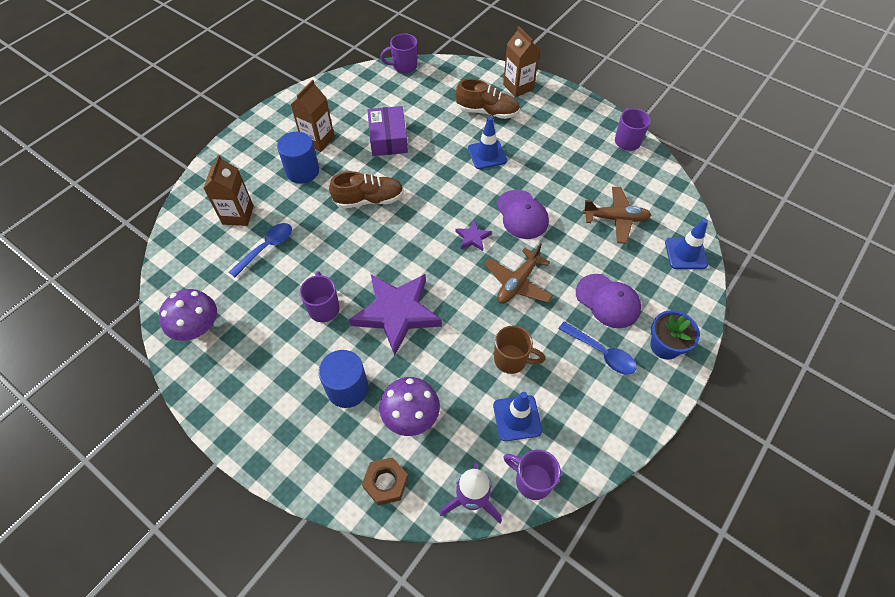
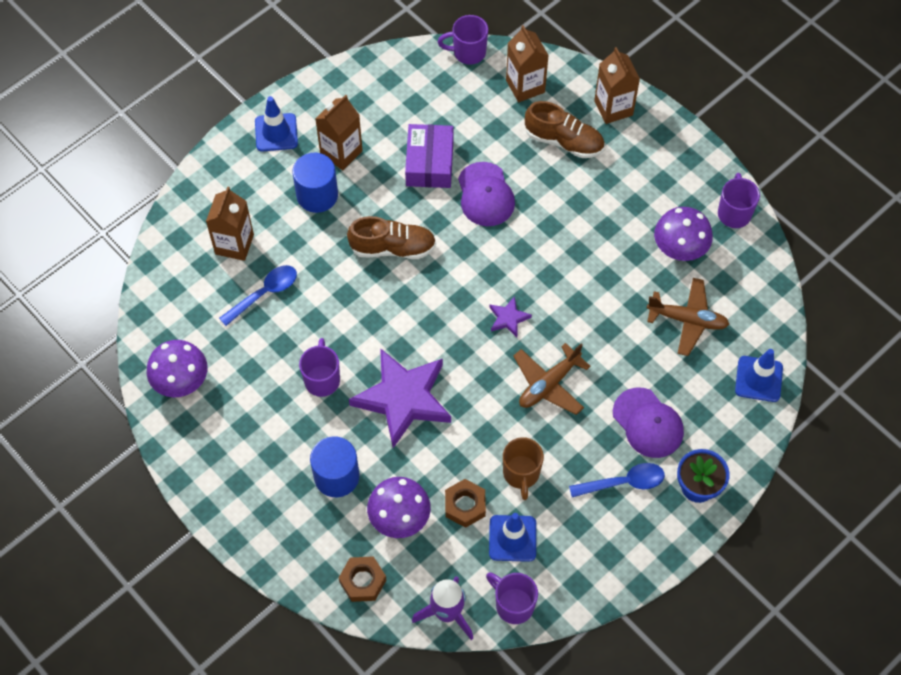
camera: 10 degrees right, 5 degrees up
blue traffic cone [468,117,507,169] -> blue traffic cone moved to [255,96,298,152]
brown mug [494,326,546,374] -> brown mug turned 60 degrees clockwise [503,437,544,500]
purple cap [496,190,549,239] -> purple cap moved to [458,162,515,226]
blue spoon [559,322,636,375] -> blue spoon turned 60 degrees counterclockwise [569,463,665,497]
none -> brown nut [445,479,486,528]
none -> brown carton [506,25,549,102]
none -> purple mushroom [654,207,713,261]

